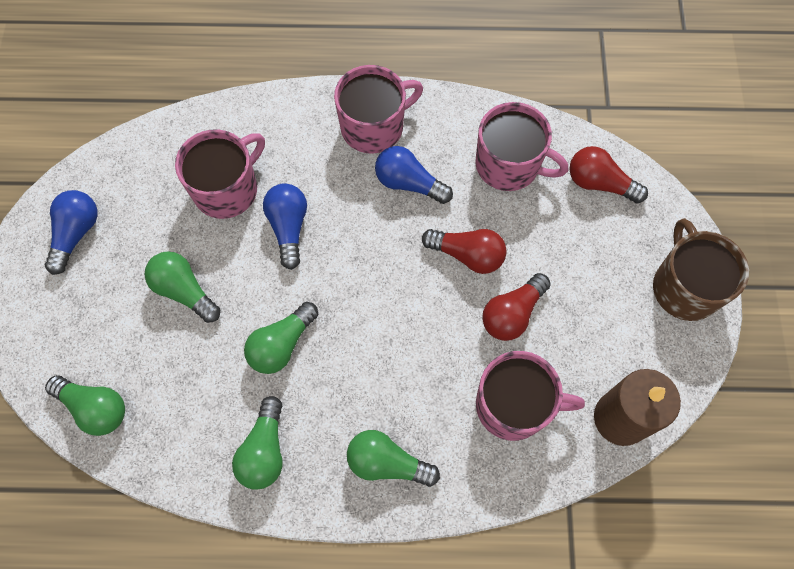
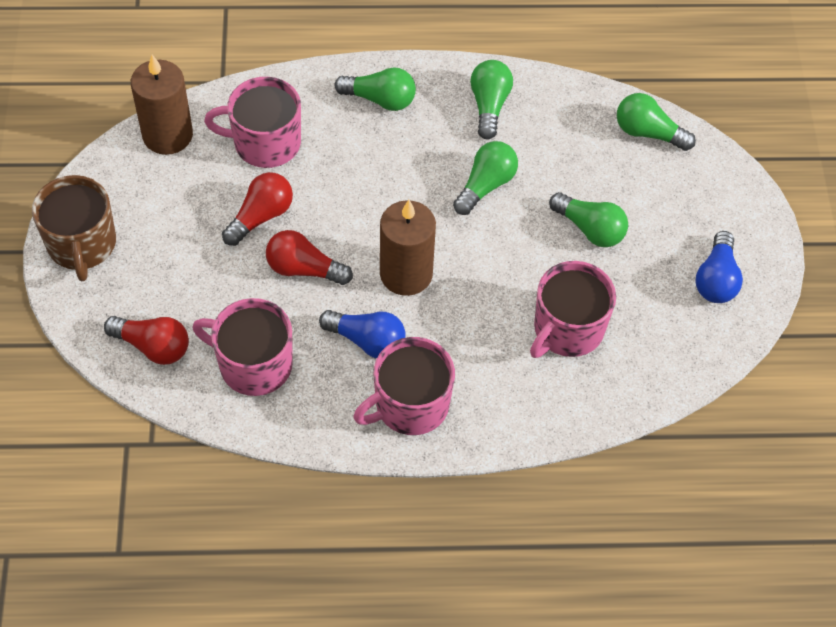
camera: 175 degrees right, 10 degrees down
blue light bulb [263,183,307,270] -> none
none -> brown candle [380,200,436,296]

